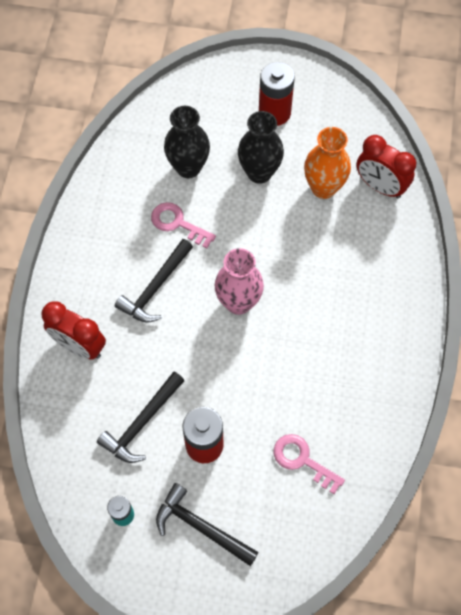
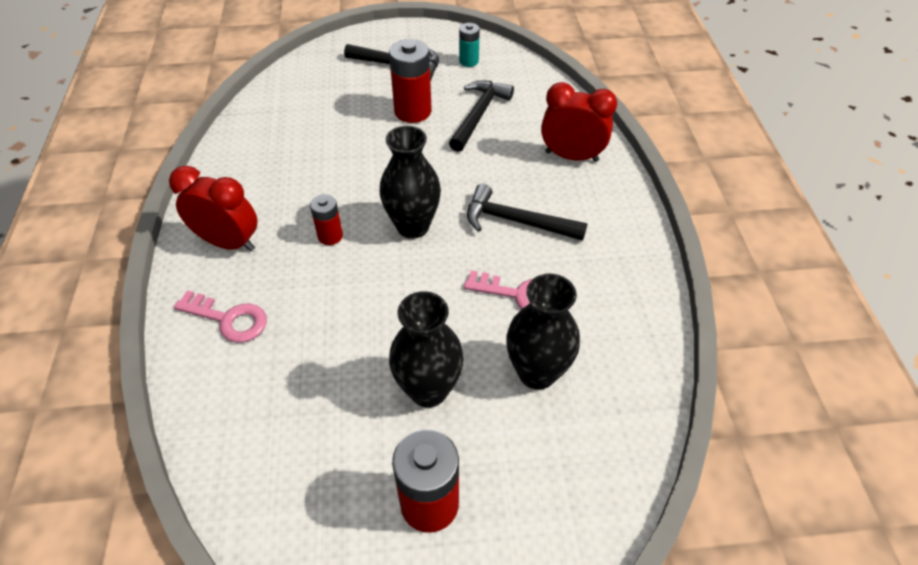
camera: 165 degrees right, 15 degrees down
black hammer [115,239,193,323] -> black hammer turned 90 degrees counterclockwise [467,184,588,241]
pink vase [215,248,264,315] -> black vase [380,126,441,239]
pink key [274,434,345,494] -> pink key moved to [174,290,267,343]
orange vase [304,127,351,199] -> none
red clock [356,135,416,198] -> red clock moved to [169,166,257,252]
none -> red battery [310,194,343,245]

